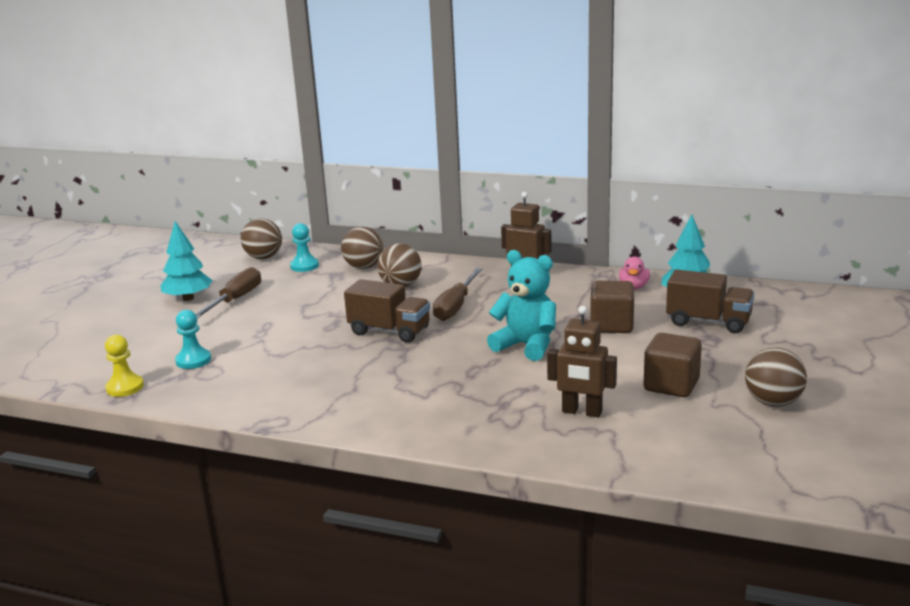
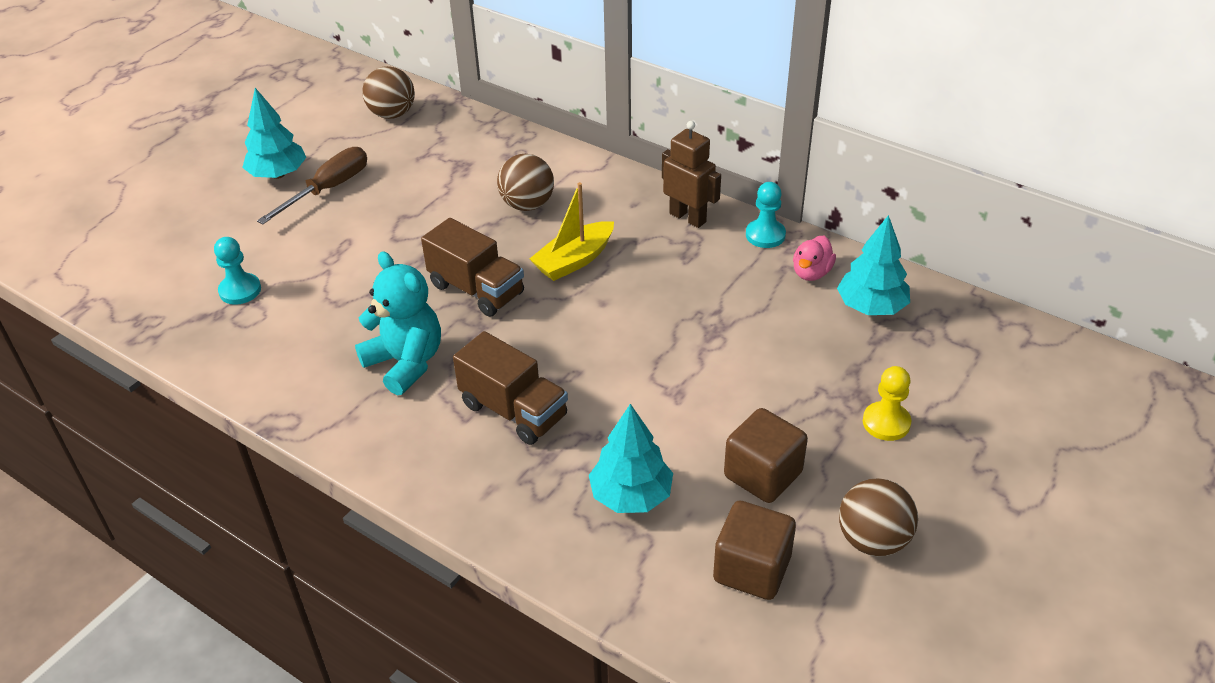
camera: 15 degrees right, 20 degrees up
yellow pawn [105,335,144,397] -> yellow pawn moved to [863,366,911,441]
turquoise pawn [290,223,319,272] -> turquoise pawn moved to [746,182,786,248]
brown ball [341,227,383,269] -> none
brown screwdriver [433,268,482,321] -> yellow boat [529,182,614,281]
turquoise teddy bear [487,250,556,361] -> turquoise teddy bear moved to [355,251,441,395]
brown robot [547,306,617,417] -> turquoise tree [589,404,673,513]
brown cube [590,281,634,333] -> brown cube moved to [713,501,796,600]
brown truck [666,269,754,333] -> brown truck moved to [453,331,568,445]

